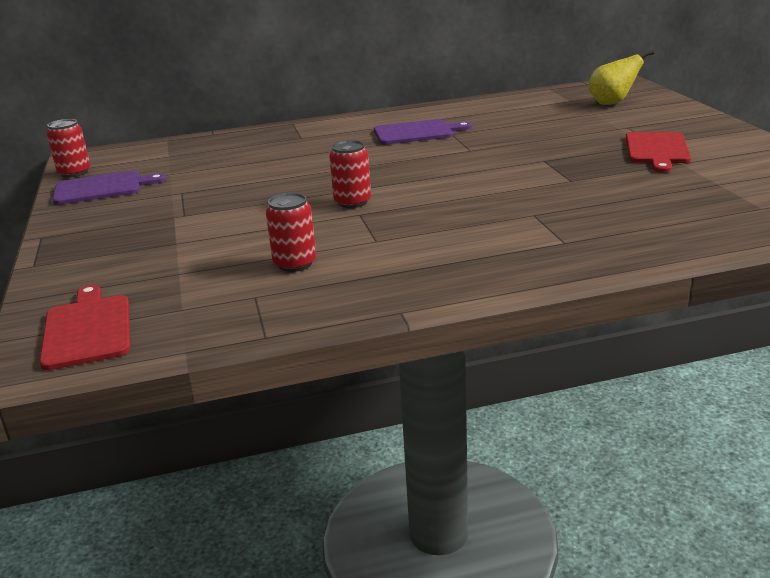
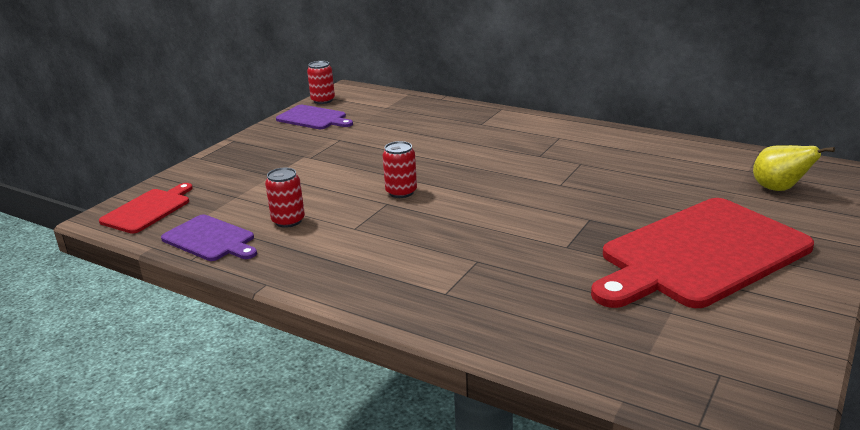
camera: 45 degrees right, 0 degrees up
purple cutting board [374,119,472,145] -> purple cutting board moved to [161,215,257,261]
red cutting board [626,132,691,173] -> red cutting board [591,198,814,308], size x2.03

